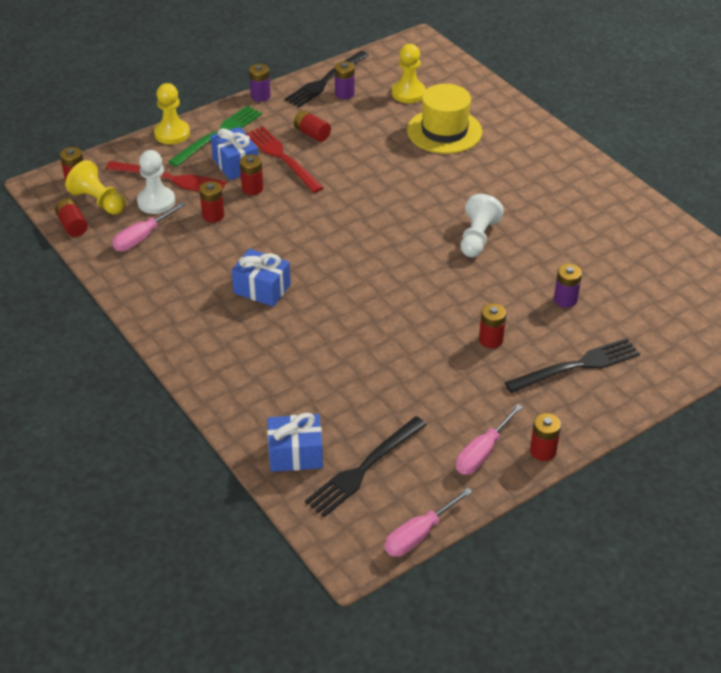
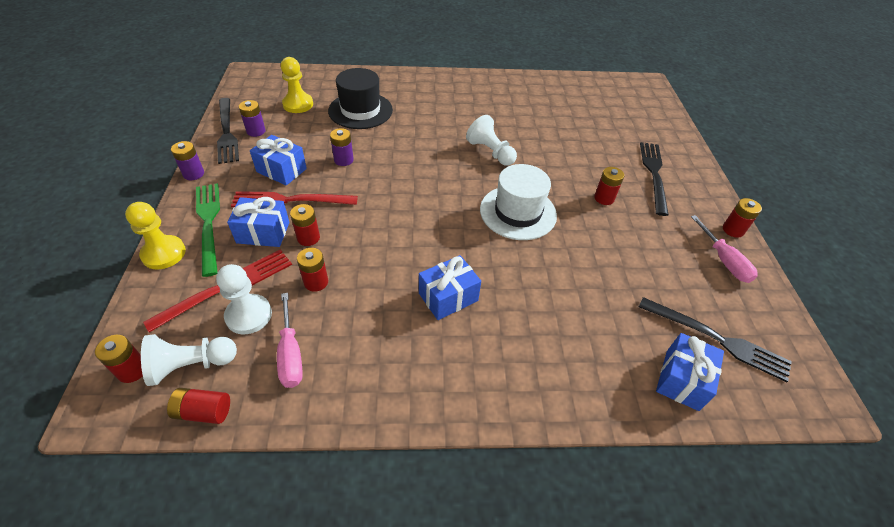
camera: 60 degrees left, 5 degrees up
yellow pawn [65,160,126,214] -> white pawn [141,334,237,386]
red battery [294,110,331,142] -> blue gift [250,135,307,186]
black fork [305,416,427,517] -> black fork turned 45 degrees counterclockwise [639,297,792,382]
pink screwdriver [385,488,473,557] -> none
yellow hat [407,84,482,154] -> black hat [328,68,393,129]
purple battery [554,264,582,308] -> purple battery moved to [330,128,354,166]
none -> white hat [480,164,557,240]

